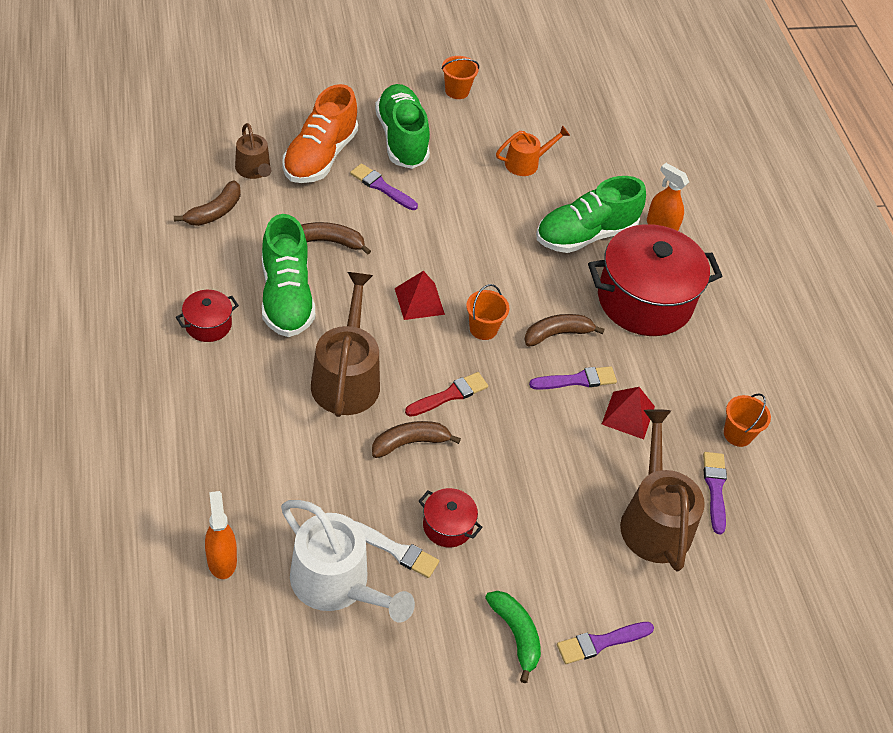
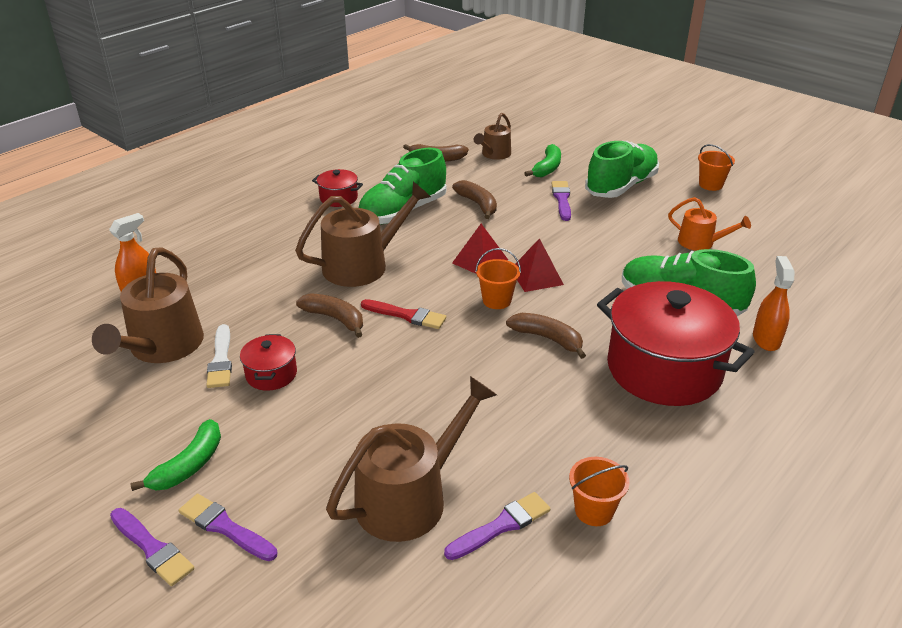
camera: 60 degrees right, 15 degrees down
white watering can [281,500,415,622] -> brown watering can [92,247,204,363]
orange shoe [282,84,358,183] -> green banana [524,144,561,177]
purple brush [529,366,617,390] -> purple brush moved to [110,508,194,586]
red pyramid [602,387,655,439] -> red pyramid moved to [516,238,564,292]

